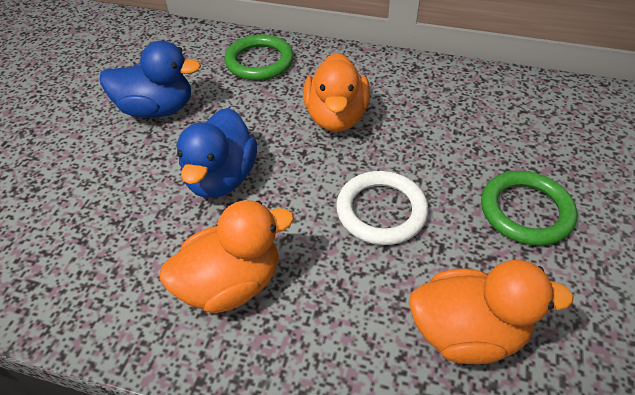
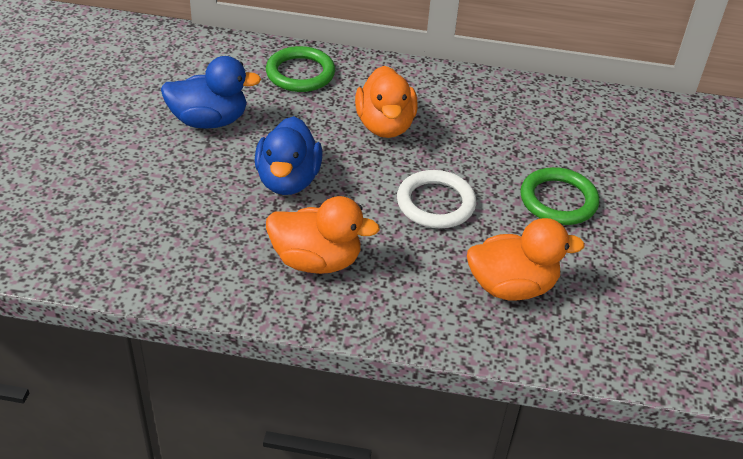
camera: 10 degrees left, 5 degrees down
orange duck [159,200,294,314] -> orange duck turned 45 degrees clockwise [266,196,380,274]

